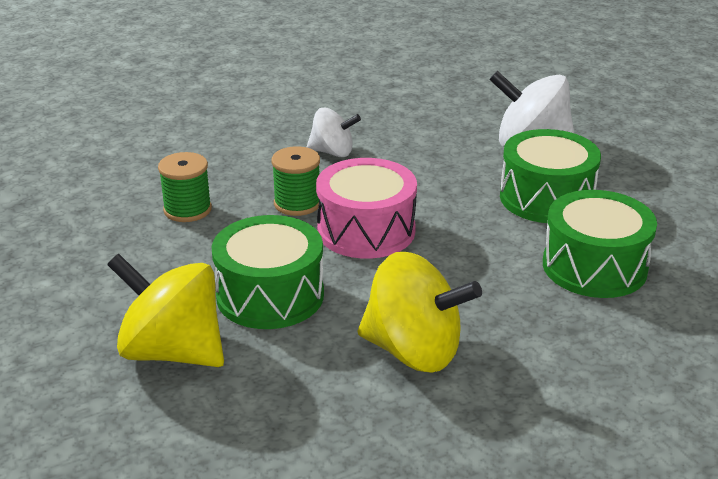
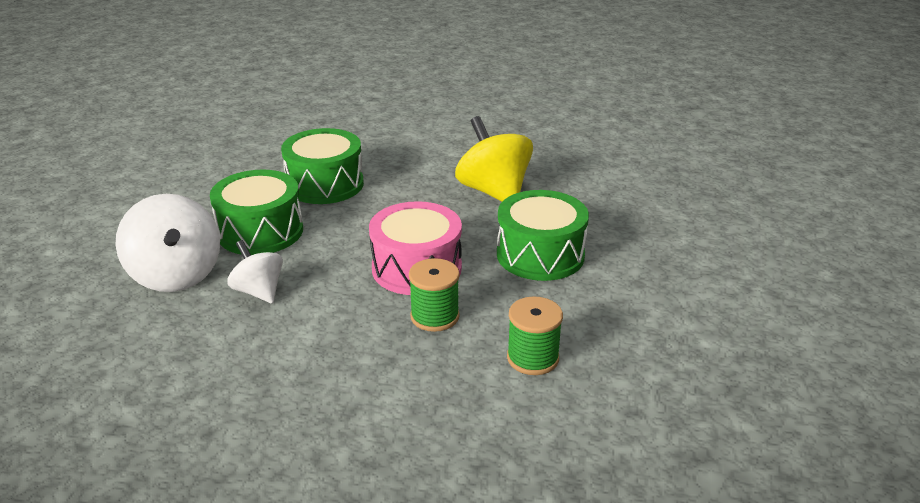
camera: 140 degrees left, 0 degrees up
yellow spinning top [107,254,224,367] -> none
white spinning top [307,108,361,157] -> white spinning top moved to [227,240,283,303]

